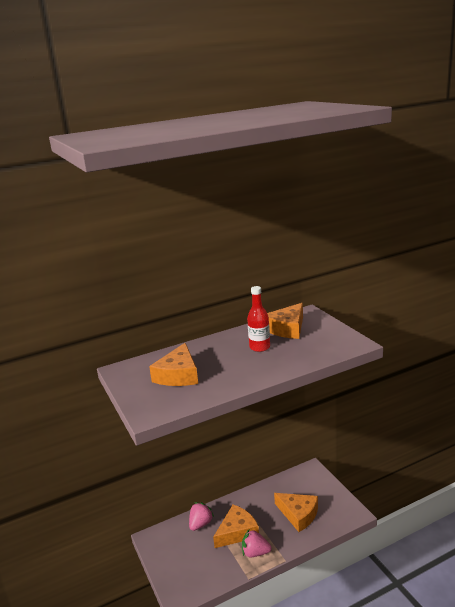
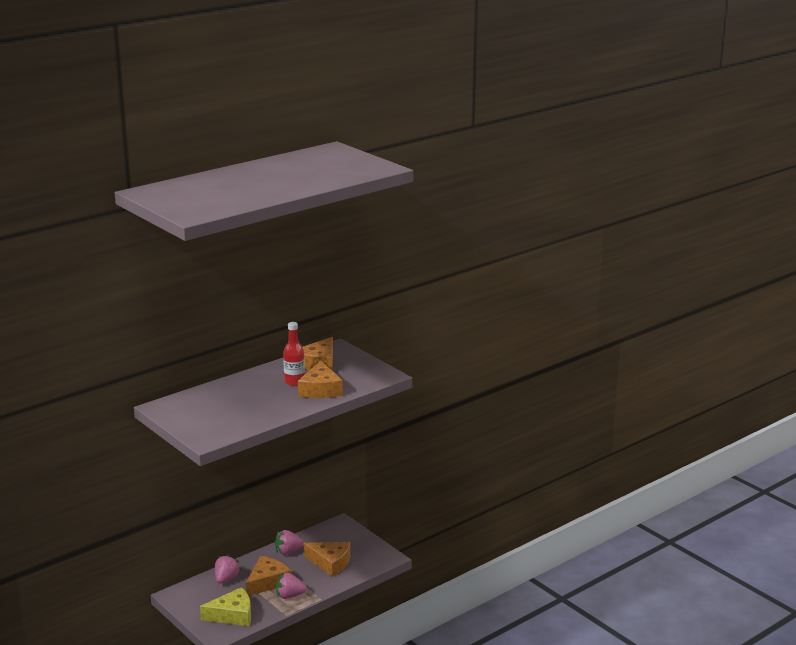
camera: 15 degrees left, 0 degrees up
orange cheese [149,343,198,386] -> orange cheese moved to [298,361,343,398]
none -> yellow cheese [200,587,251,626]
none -> pink strawberry [275,530,304,555]

